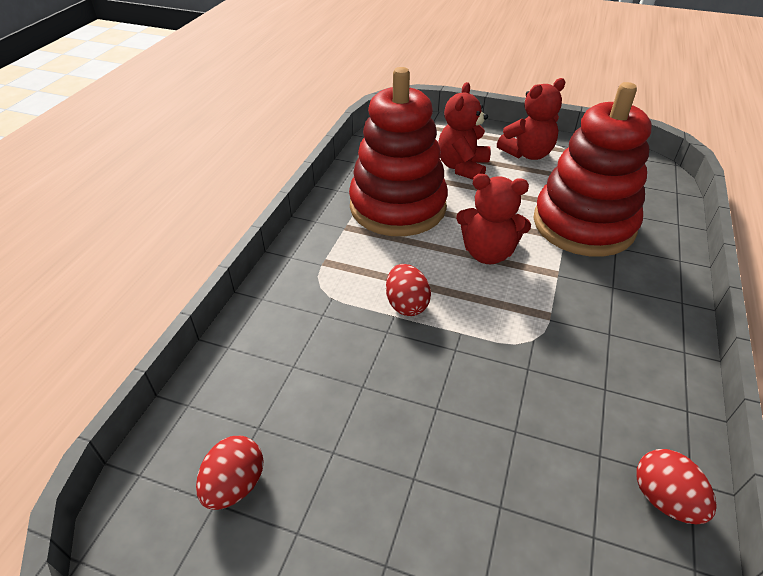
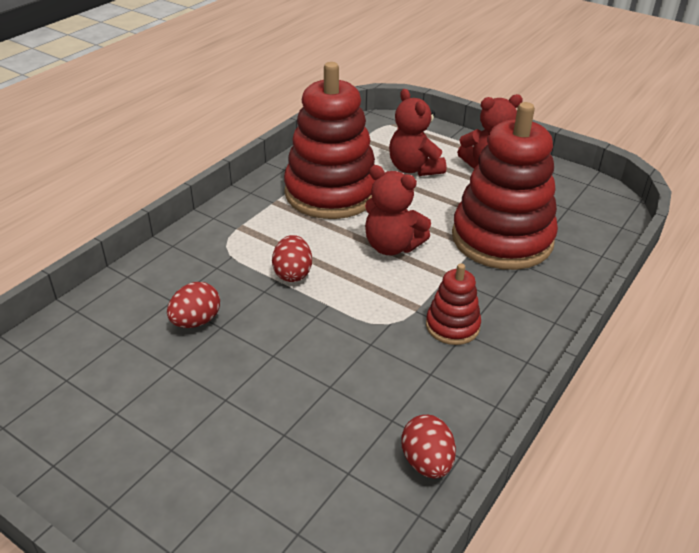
camera: 15 degrees right, 5 degrees down
red egg [196,436,264,510] -> red egg moved to [167,282,220,328]
red teddy bear [438,82,491,180] -> red teddy bear turned 60 degrees counterclockwise [389,89,446,176]
none -> red stacking toy [426,263,481,345]

